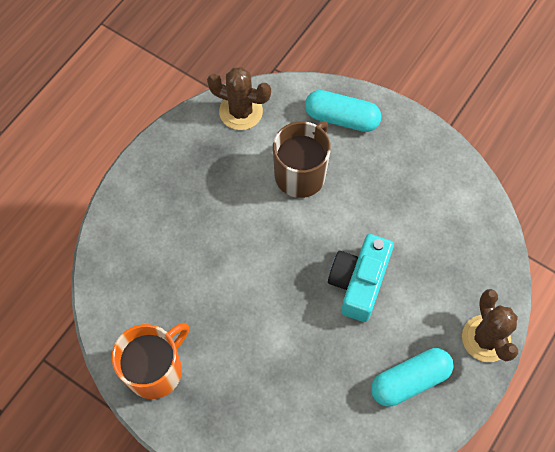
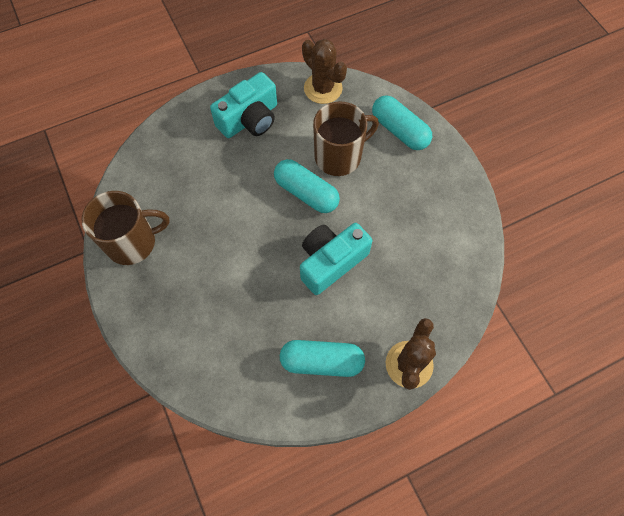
camera: 30 degrees right, 0 degrees up
orange mug [112,323,189,399] -> brown mug [82,191,170,265]
none -> turquoise camera [210,72,277,138]
none -> turquoise capsule [274,159,340,213]

